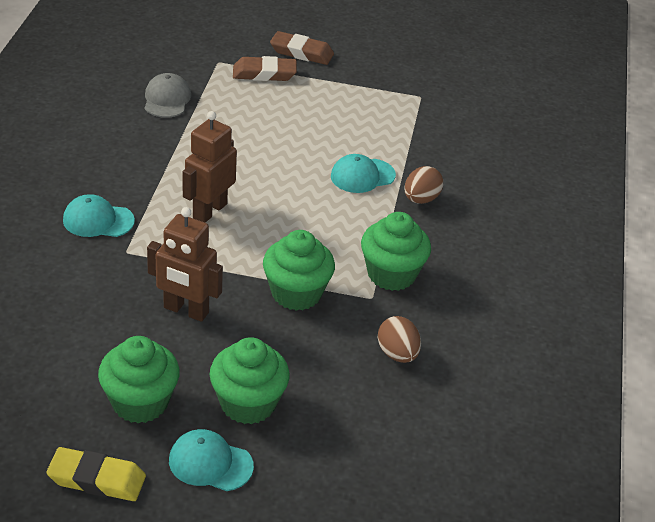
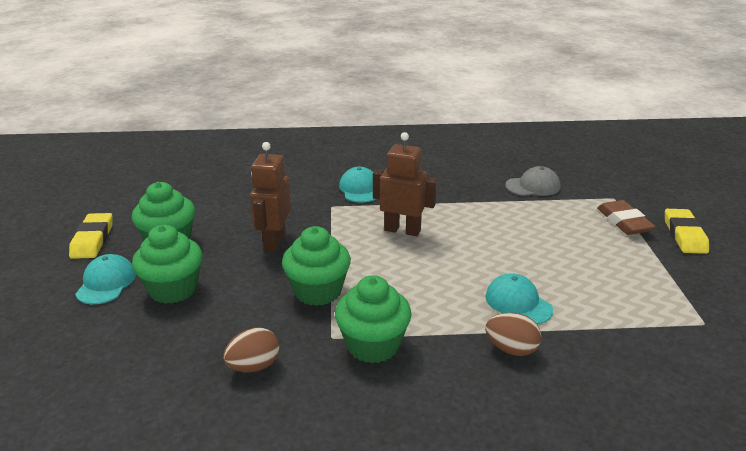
camera: 80 degrees right, 10 degrees down
brown eraser [270,31,334,65] -> yellow eraser [665,209,709,254]

